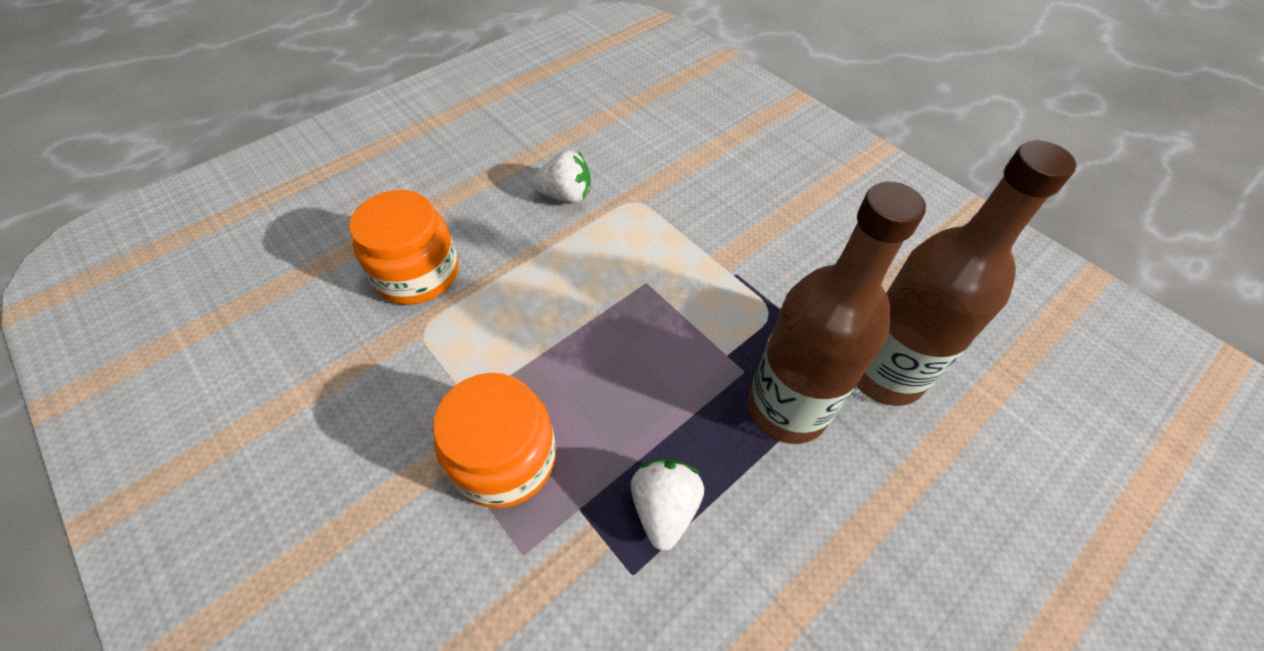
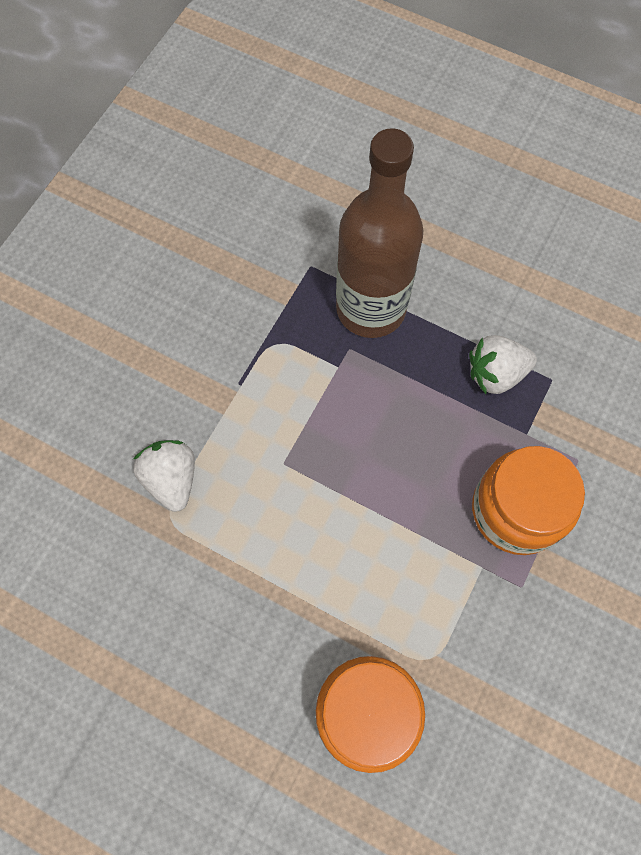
camera: 110 degrees left, 15 degrees up
white strawberry [532,150,591,203] -> white strawberry moved to [133,440,195,512]
brown bottle [857,141,1076,406] -> none

